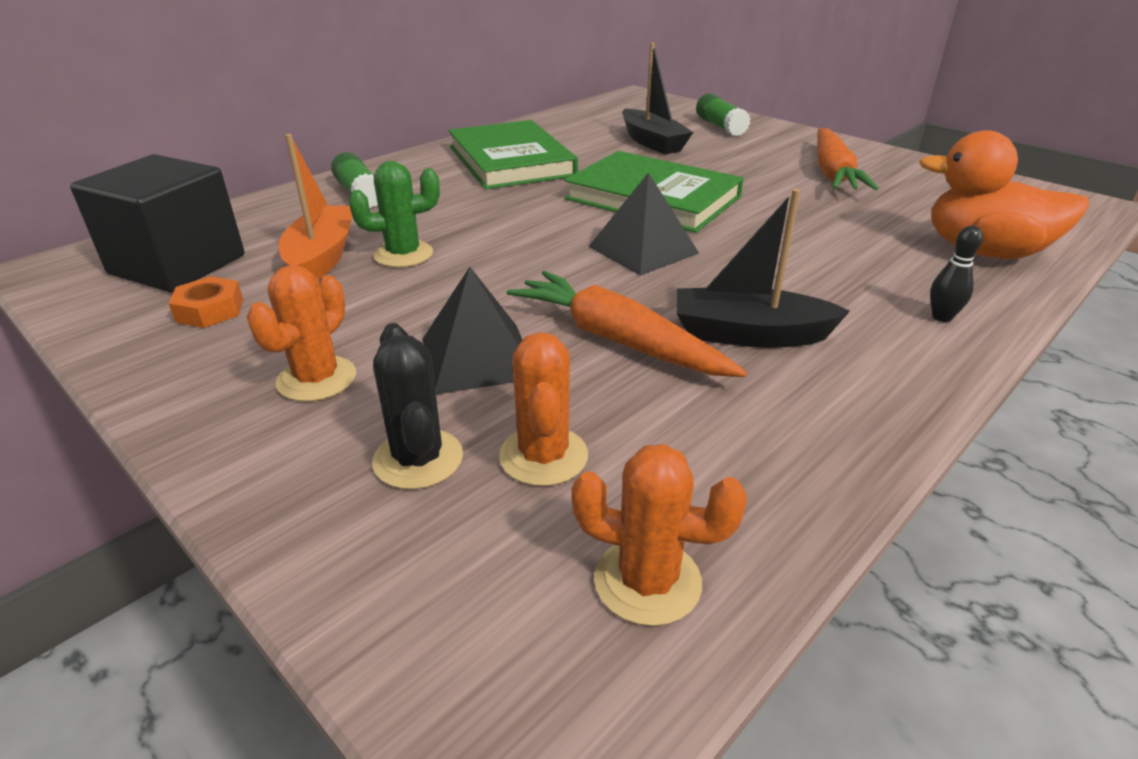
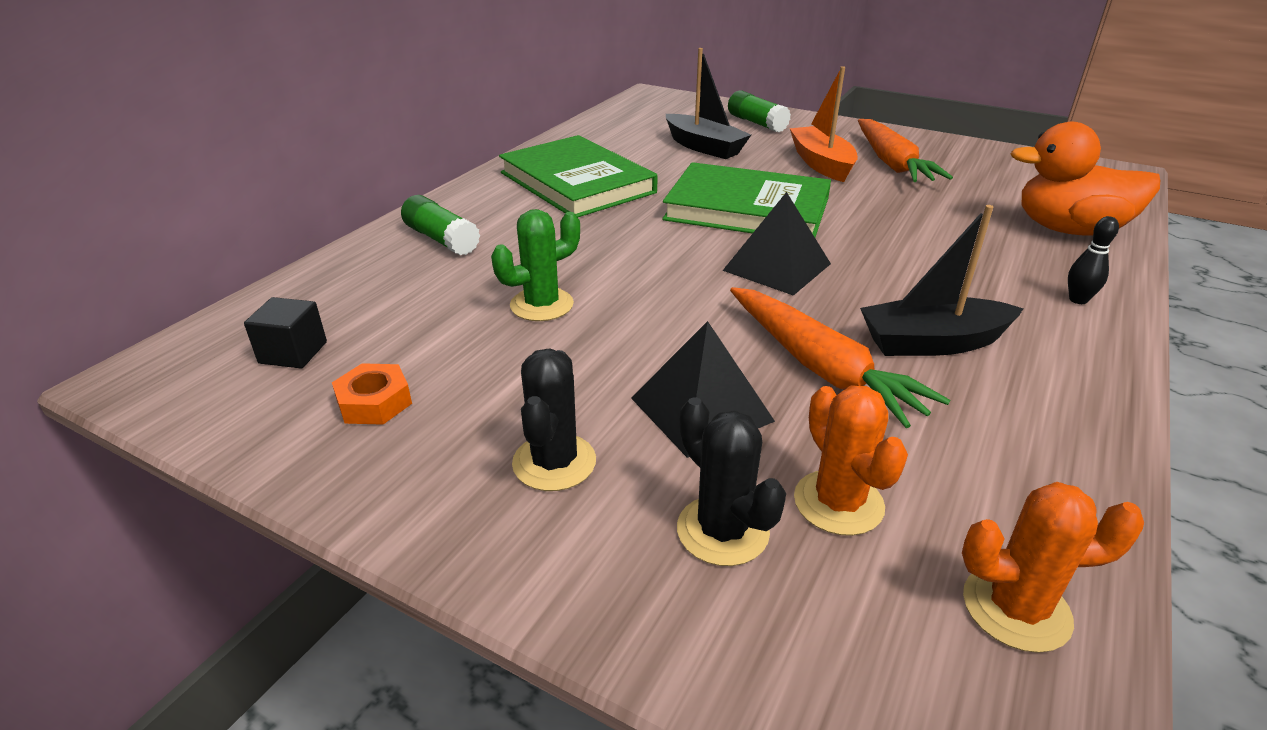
camera: 15 degrees left, 0 degrees up
black cube [70,154,245,293] -> black cube [244,297,327,368], size x0.46
orange cactus [247,265,356,402] -> black cactus [512,349,596,491]
orange boat [279,134,352,280] -> orange boat moved to [790,66,858,182]
orange carrot [507,271,747,377] -> orange carrot turned 150 degrees counterclockwise [730,287,950,428]

